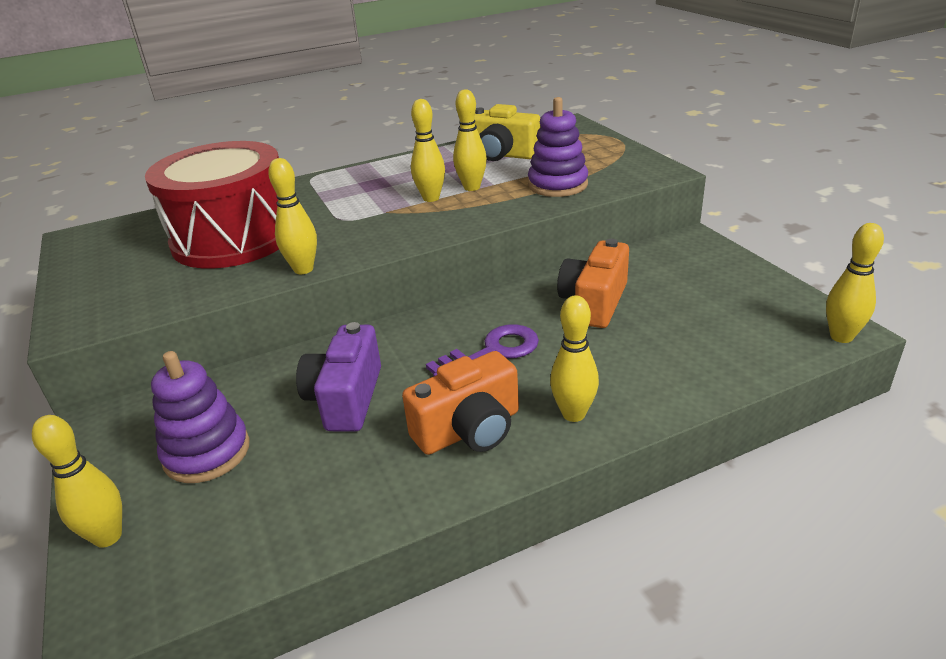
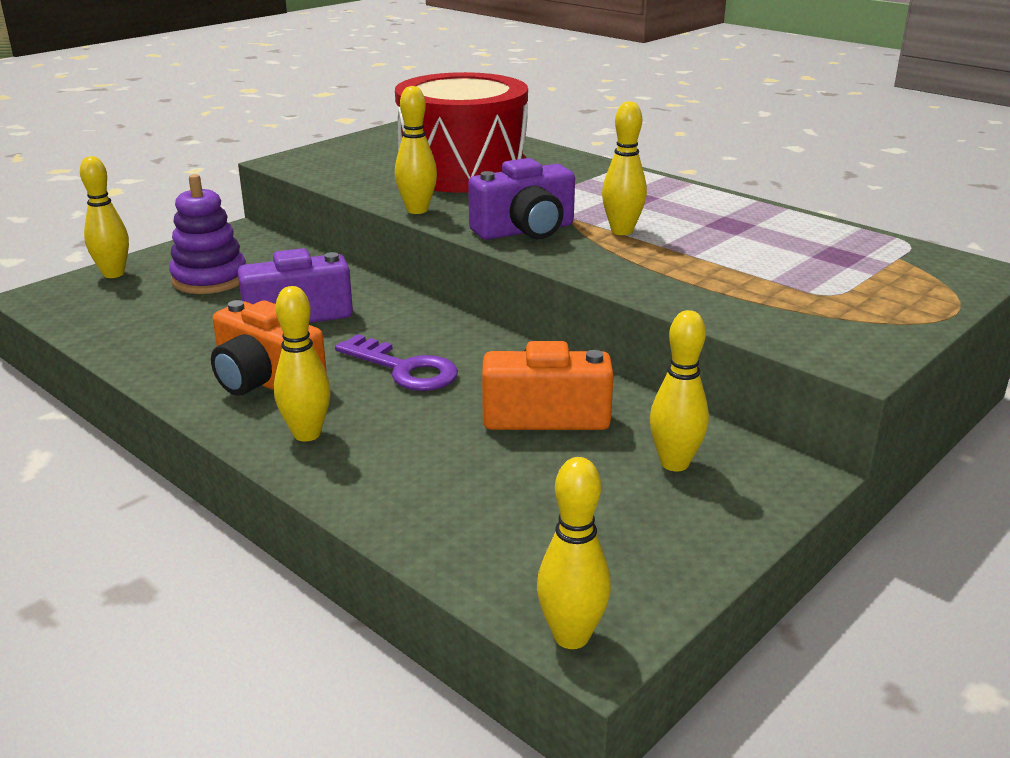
camera: 65 degrees right, 5 degrees down
yellow bowling pin [453,89,487,191] -> yellow bowling pin moved to [650,310,709,472]
yellow camera [474,104,541,161] -> none
purple stacking toy [528,97,588,197] -> none
none -> purple camera [468,158,575,240]

